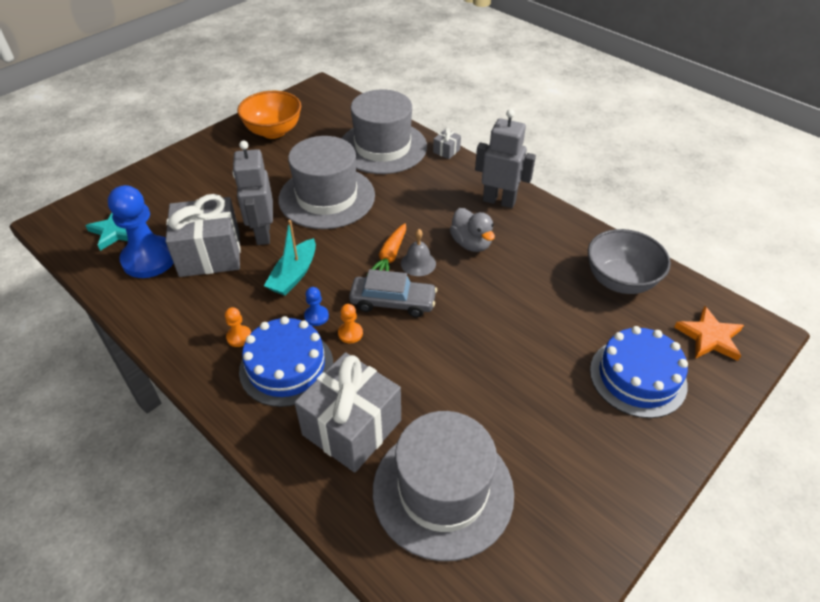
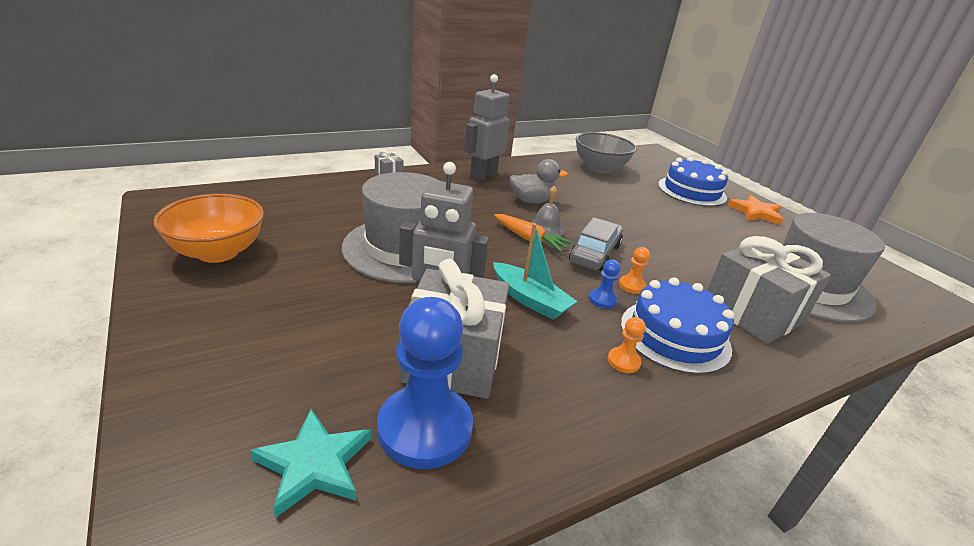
camera: 75 degrees left, 15 degrees down
grey hat [341,90,427,174] -> none
orange star [674,306,744,361] -> orange star moved to [727,195,783,225]

